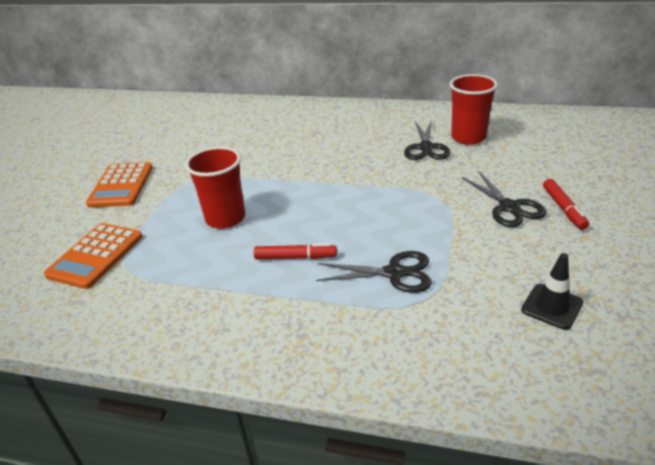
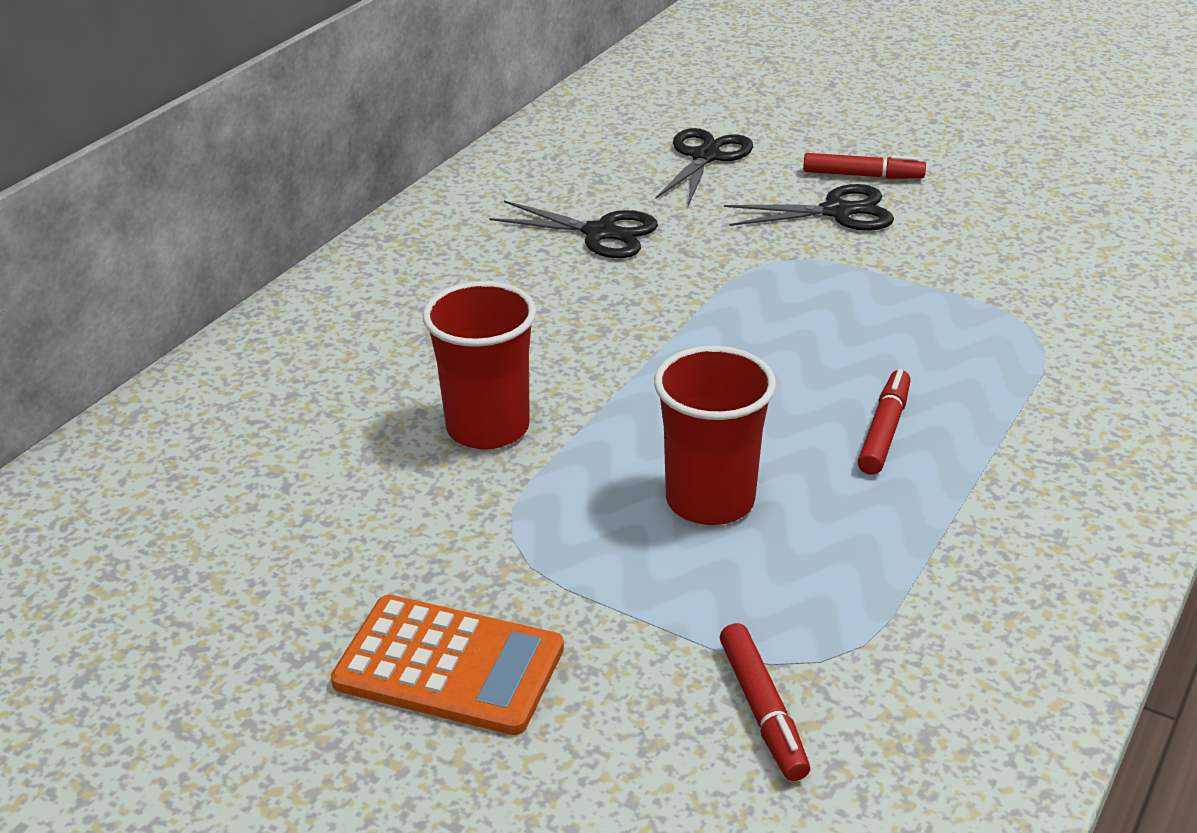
camera: 75 degrees left, 0 degrees up
orange calculator [44,223,143,289] -> red marker [720,623,810,781]
black scissors [316,251,432,293] -> black scissors moved to [656,128,753,206]
red cup [450,74,498,145] -> red cup moved to [422,281,536,449]
black traffic cone [521,253,583,330] -> none

